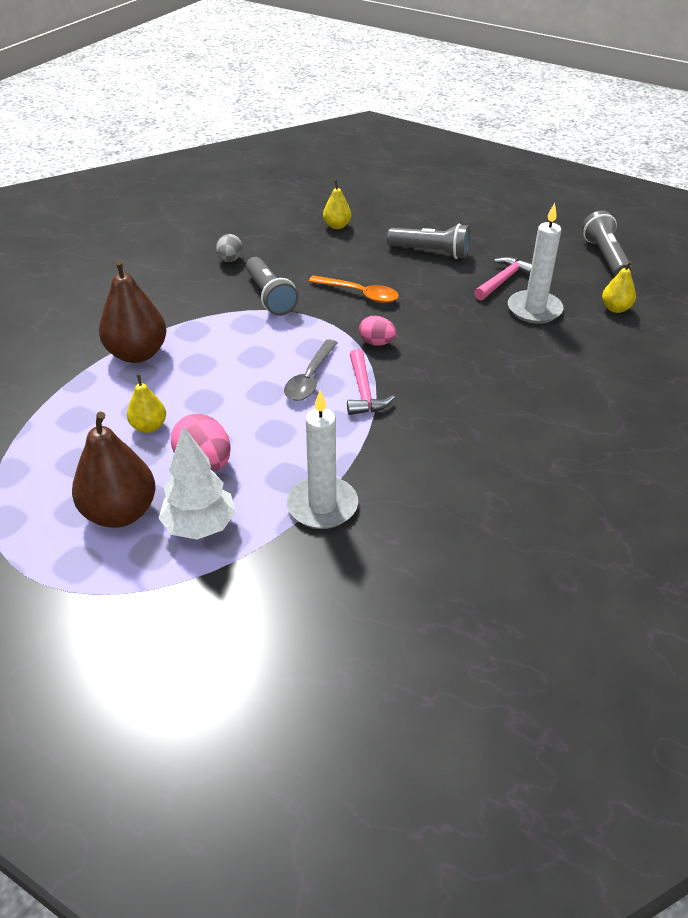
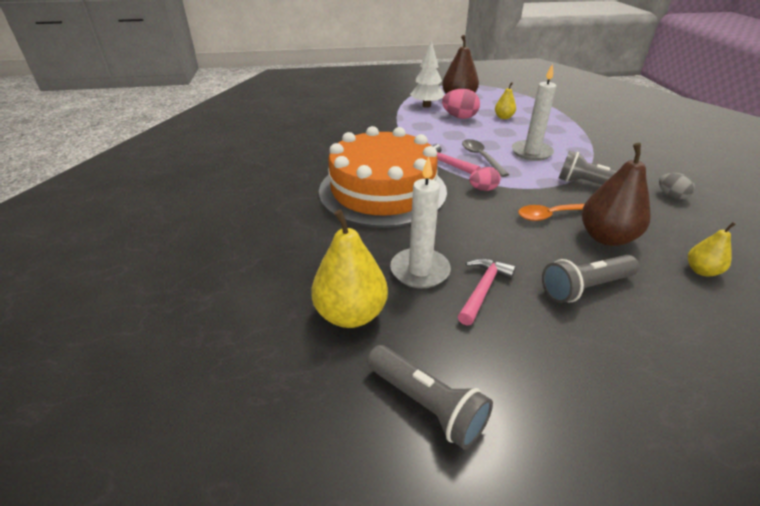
camera: 140 degrees right, 5 degrees down
brown pear [99,259,167,363] -> brown pear moved to [582,143,651,246]
white candle [287,390,358,529] -> white candle moved to [512,63,556,161]
pink hammer [474,257,532,300] -> pink hammer turned 150 degrees counterclockwise [458,258,516,325]
yellow pear [602,261,636,313] -> yellow pear [311,209,388,328], size x1.86
none -> orange cake [319,126,447,228]

